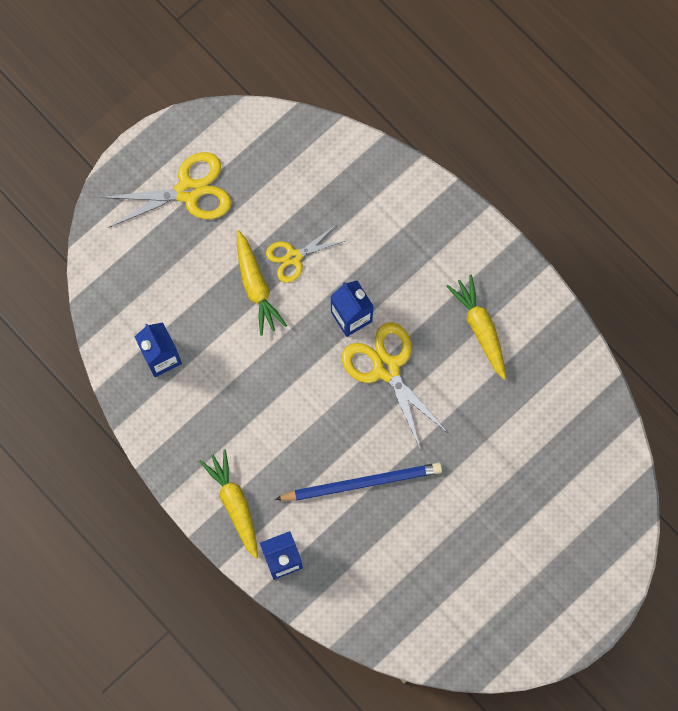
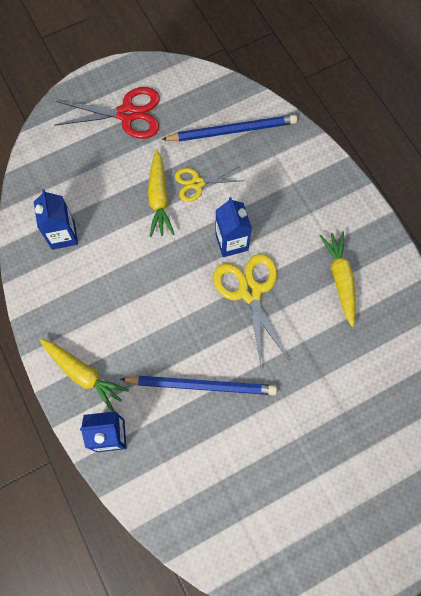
camera: 15 degrees right, 5 degrees down
yellow scissors [100,152,231,228] -> red scissors [55,87,160,139]
yellow carrot [199,449,258,559] -> yellow carrot turned 135 degrees clockwise [40,339,129,412]
none -> blue pencil [161,115,297,141]

